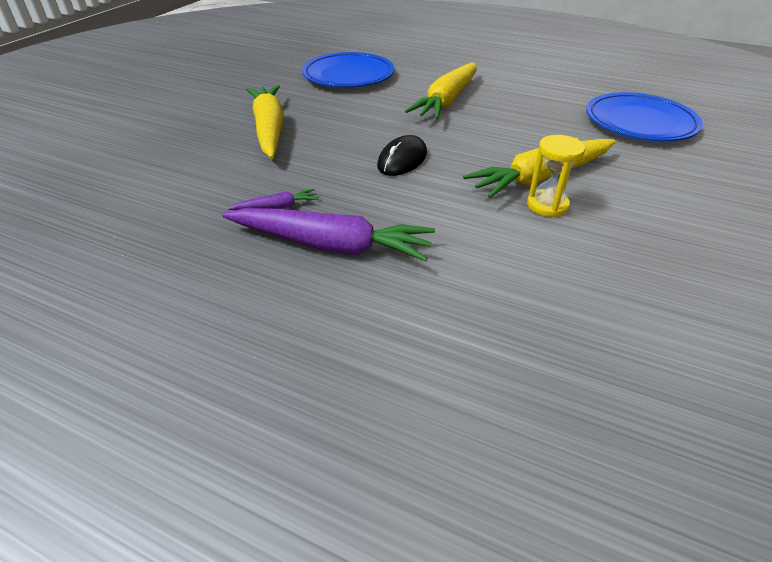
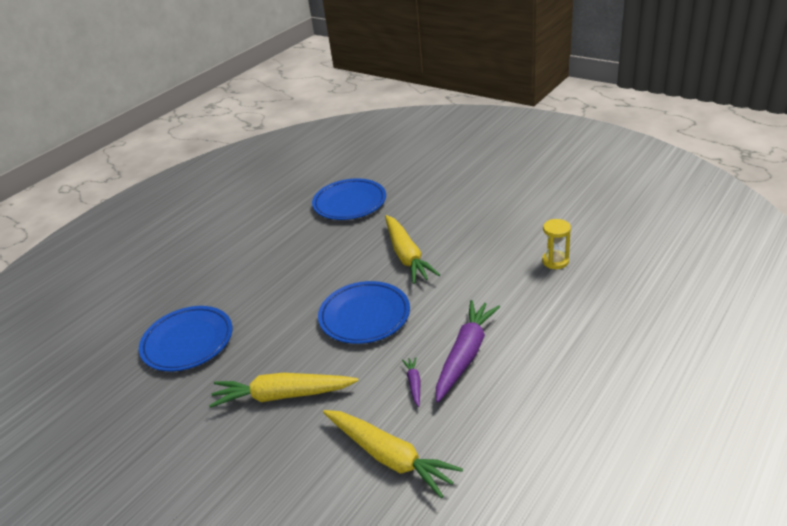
camera: 75 degrees left, 5 degrees down
black mouse [377,135,427,176] -> blue plate [318,281,410,344]
yellow carrot [405,63,477,120] -> yellow carrot moved to [323,410,463,498]
yellow hourglass [527,135,585,218] -> yellow hourglass moved to [542,219,571,269]

